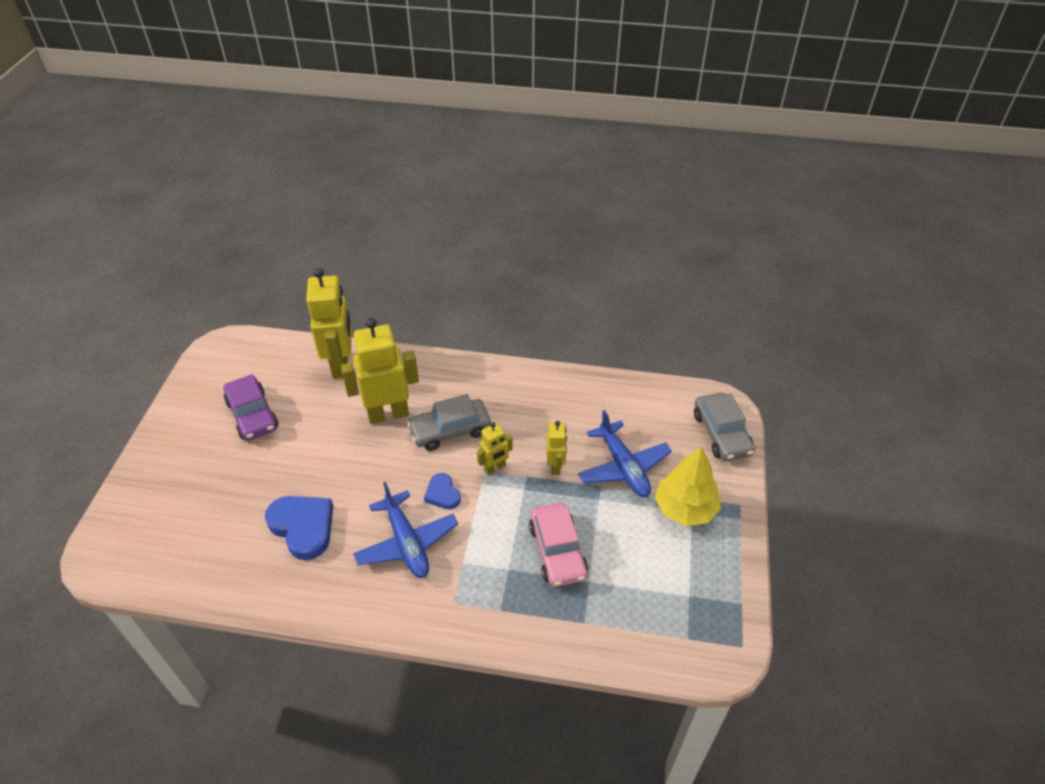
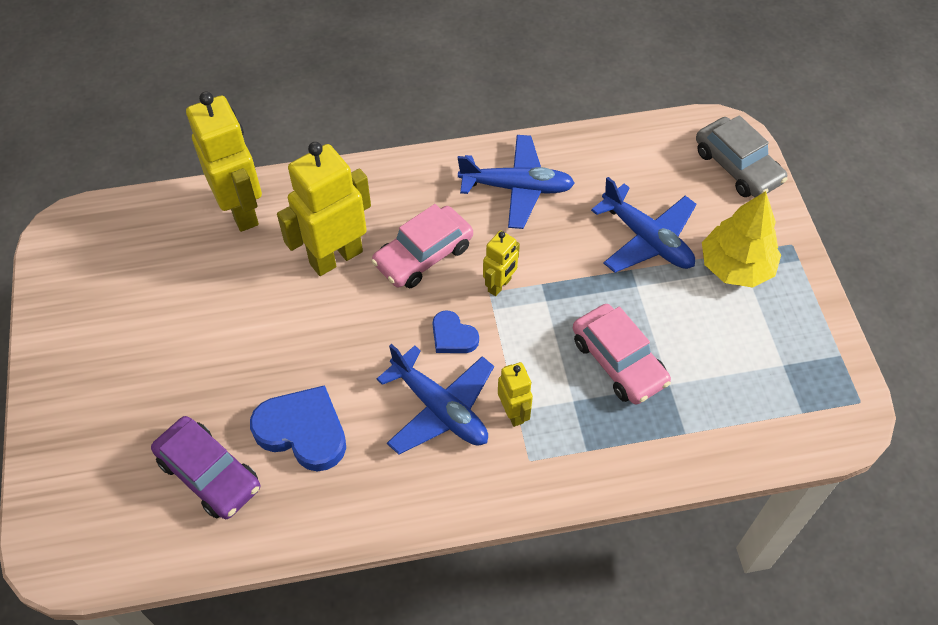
camera: 20 degrees left, 10 degrees up
purple car [224,374,278,441] -> purple car moved to [151,416,260,519]
grey car [407,394,491,451] -> pink car [371,204,473,288]
yellow robot [547,421,567,475] -> yellow robot moved to [498,362,533,427]
none -> blue plane [458,135,575,229]

